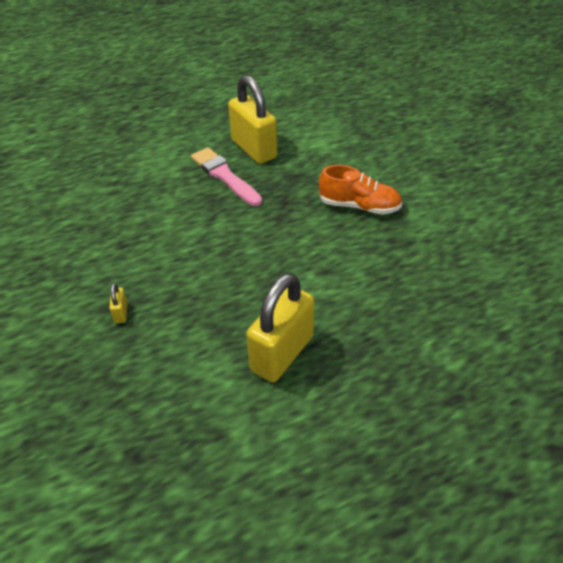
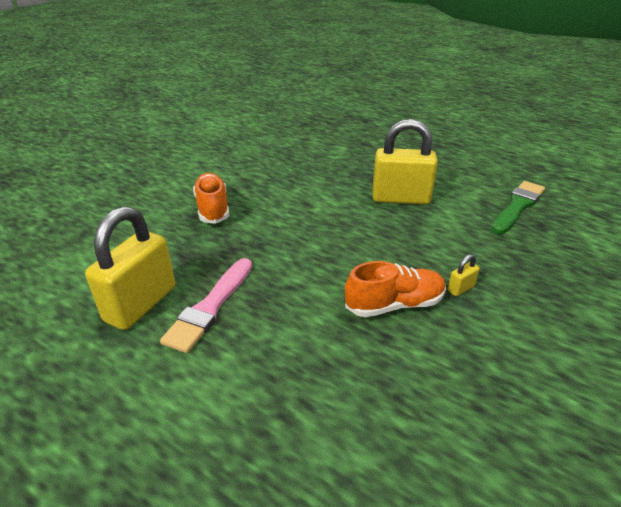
camera: 120 degrees left, 10 degrees down
none -> orange shoe [345,261,446,317]
none -> green brush [491,181,545,234]

